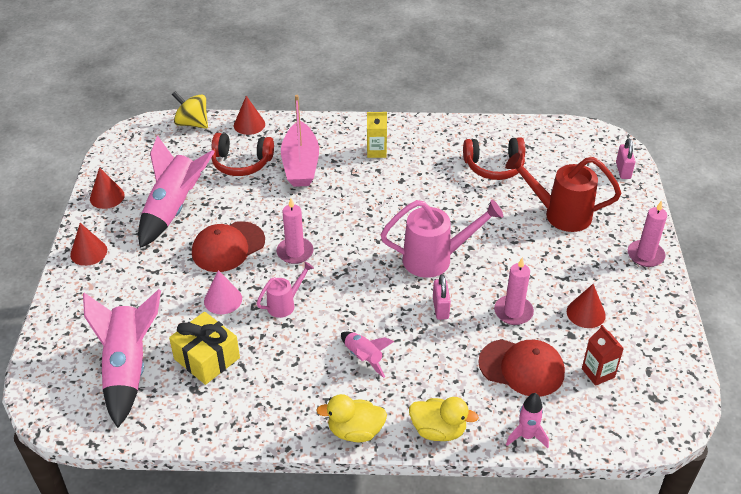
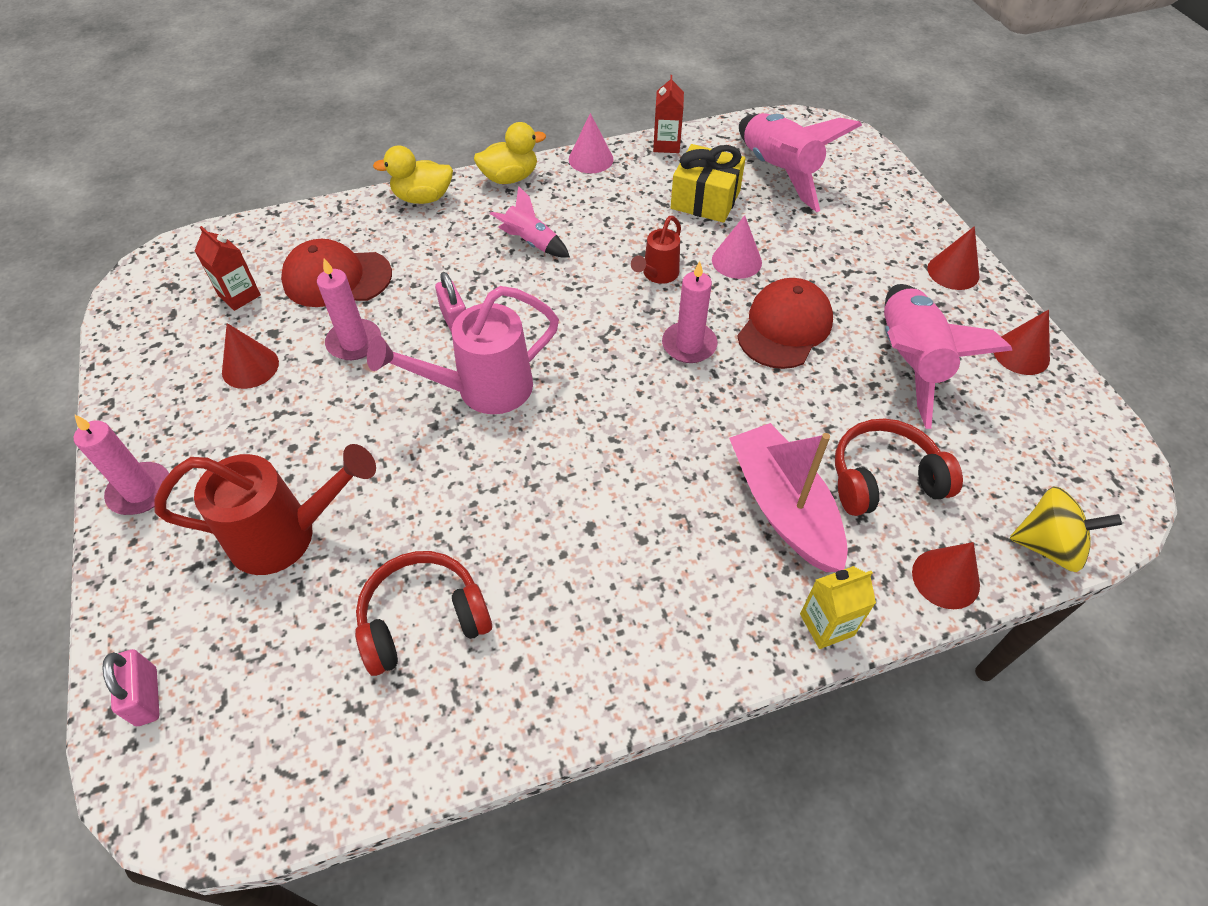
camera: 160 degrees right, 10 degrees up
pink watering can [257,261,314,318] -> red watering can [631,216,681,284]
yellow carton [367,112,387,158] -> yellow carton moved to [800,566,876,649]
pink rocket [506,393,549,448] -> none
none -> pink cone [569,113,613,173]
none -> red carton [653,75,684,153]

